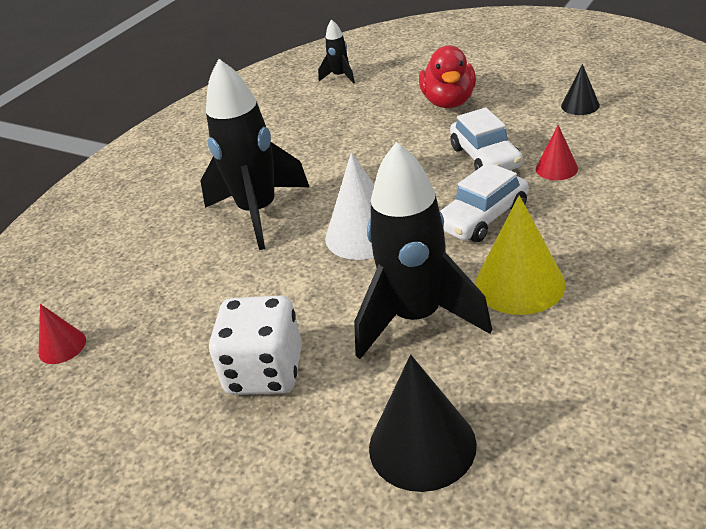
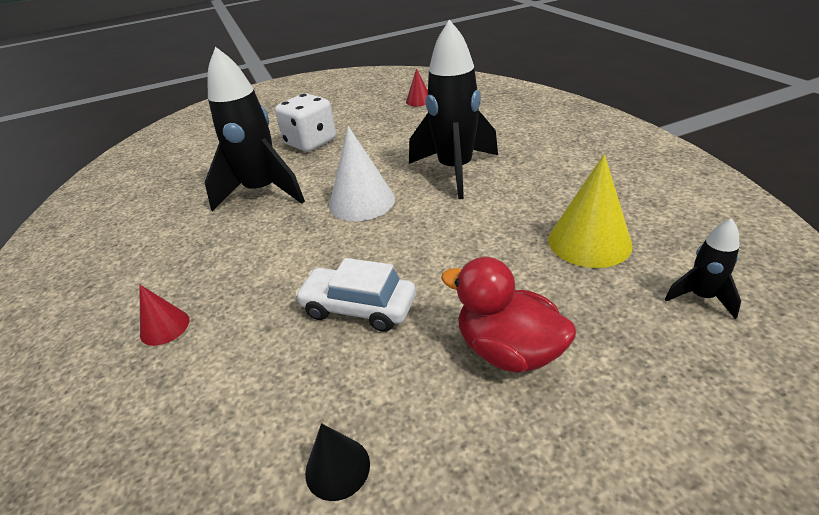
camera: 125 degrees right, 0 degrees up
black cone [369,355,477,492] -> none
white car [440,162,529,242] -> none
yellow cone [475,195,565,315] -> yellow cone moved to [548,154,633,268]
red cone [536,125,578,180] -> red cone moved to [140,285,190,346]

